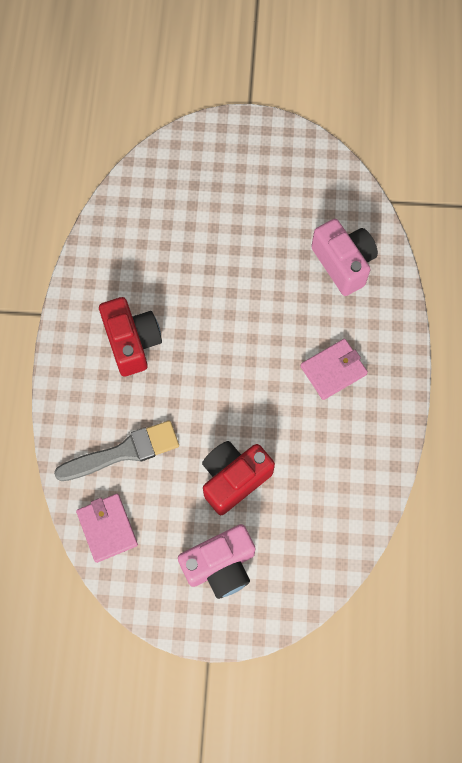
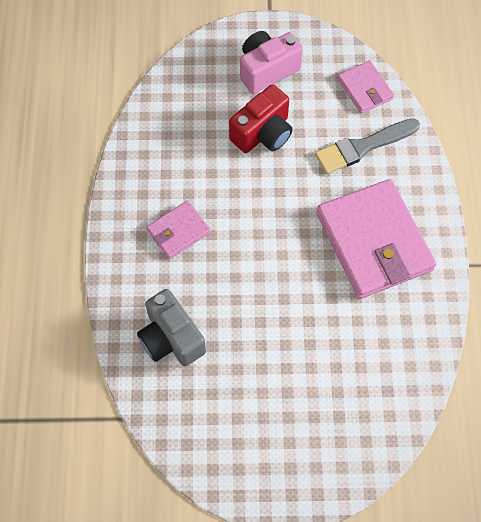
camera: 175 degrees right, 5 degrees down
red camera [99,297,162,377] -> pink wallet [316,179,436,299]
pink camera [311,219,378,296] -> grey camera [137,289,206,366]

